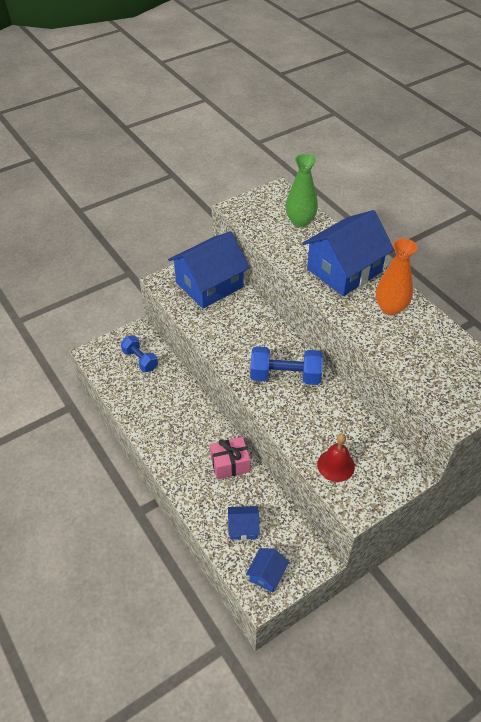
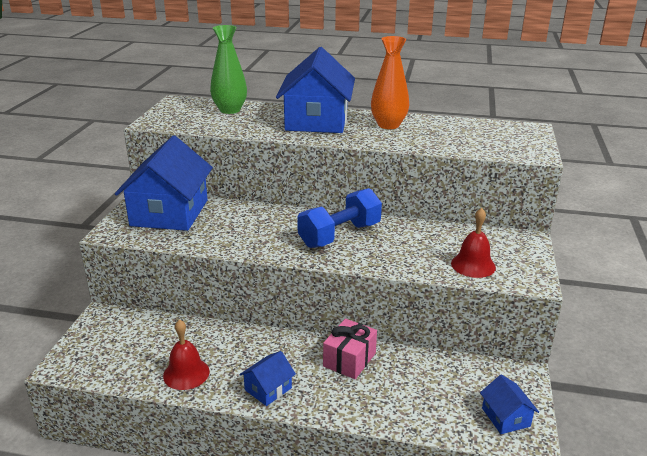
camera: 45 degrees left, 20 degrees down
blue dumbbell [121,336,158,372] -> none
blue house [228,506,260,540] -> blue house moved to [239,351,296,406]
none -> red bell [163,319,209,390]

